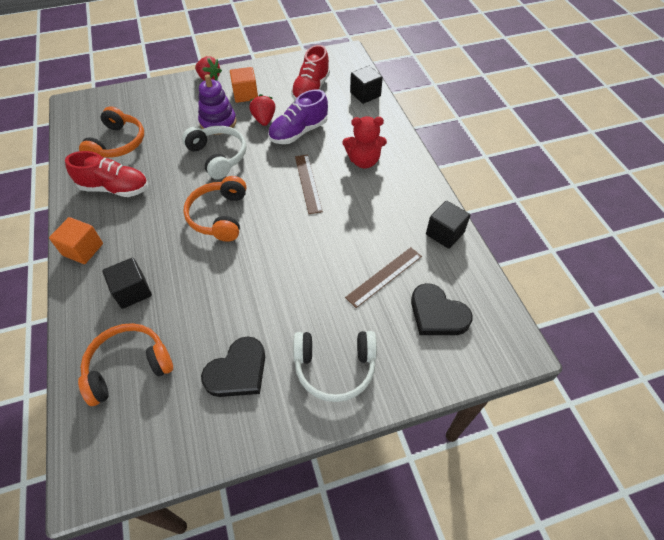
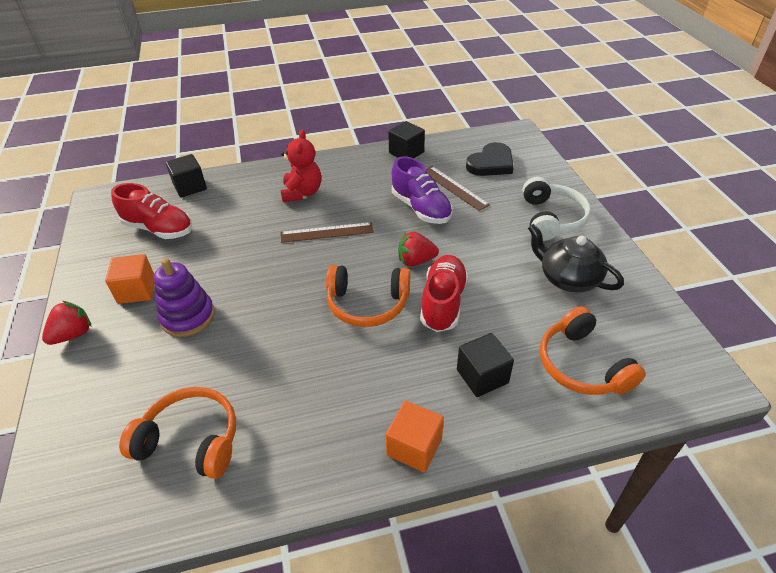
camera: 85 degrees left, 10 degrees down
red shoe [65,151,148,197] -> red shoe moved to [420,255,468,332]
white headphones [182,126,246,179] -> none
black heart [201,336,265,397] -> black teapot [528,224,624,293]
red strawberry [249,94,276,126] -> red strawberry moved to [398,231,439,266]
purple shoe [268,89,328,144] -> purple shoe moved to [392,156,453,224]

